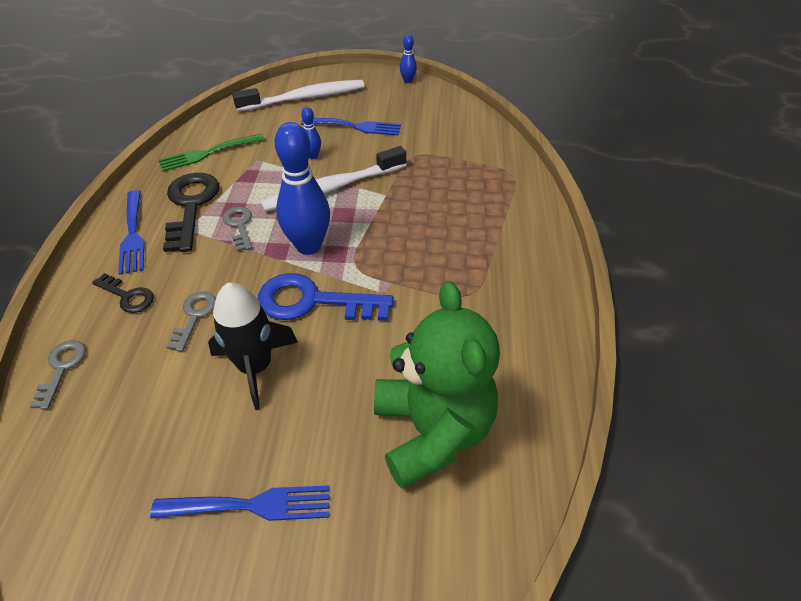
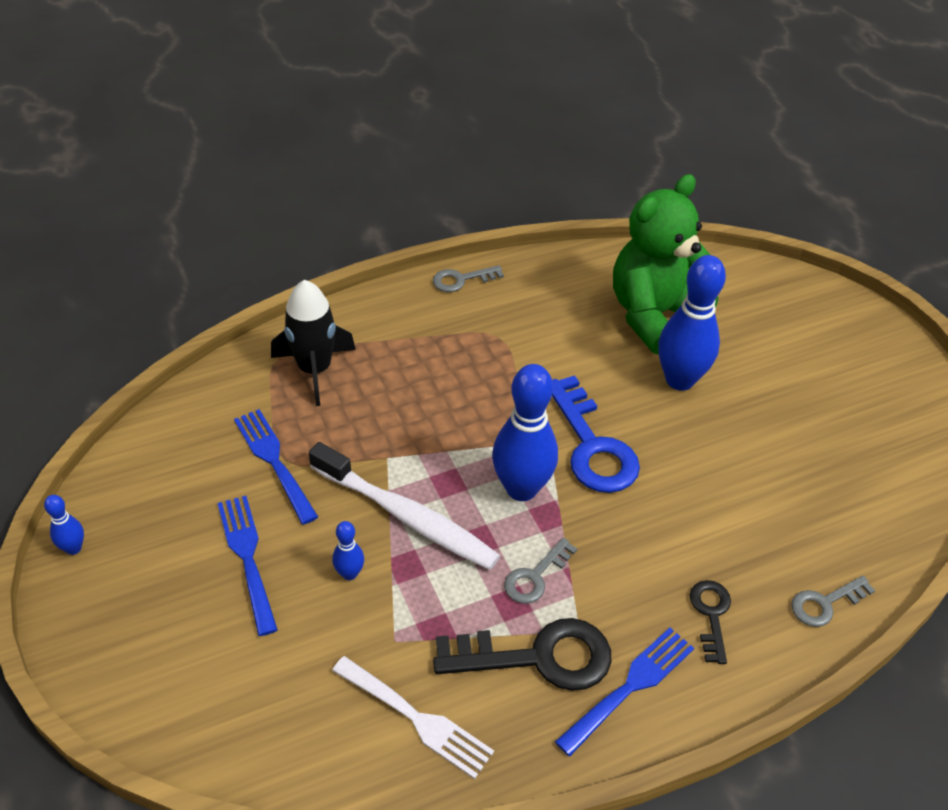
camera: 120 degrees left, 0 degrees up
blue fork [150,485,330,521] -> blue fork moved to [234,409,318,525]
green fork [158,134,265,172] -> white fork [332,656,494,779]
black key [163,173,219,252] -> black key turned 150 degrees counterclockwise [433,618,611,691]
grey key [167,292,216,352] -> grey key moved to [433,265,504,292]
black rocket [208,283,298,410] -> black rocket moved to [271,280,356,406]
white toothbrush [232,80,364,112] -> none
none -> blue bowling pin [658,255,726,391]

